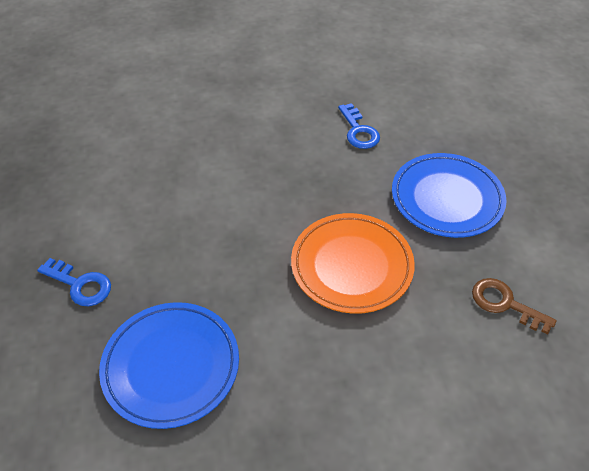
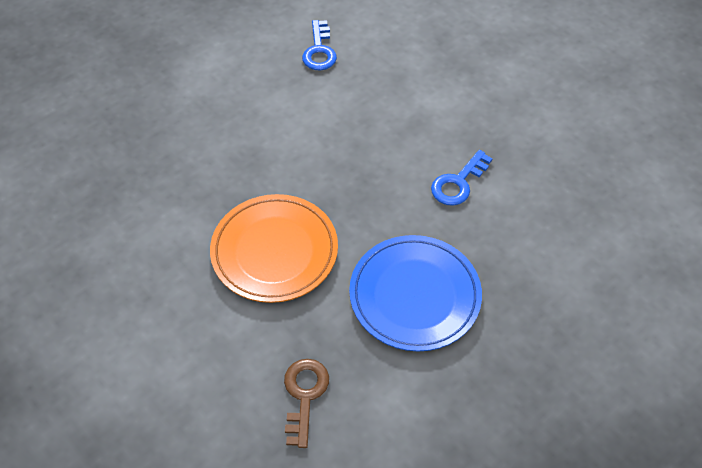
camera: 60 degrees right, 5 degrees up
blue key [37,258,111,306] -> blue key moved to [302,20,337,70]
blue plate [99,302,239,429] -> none

